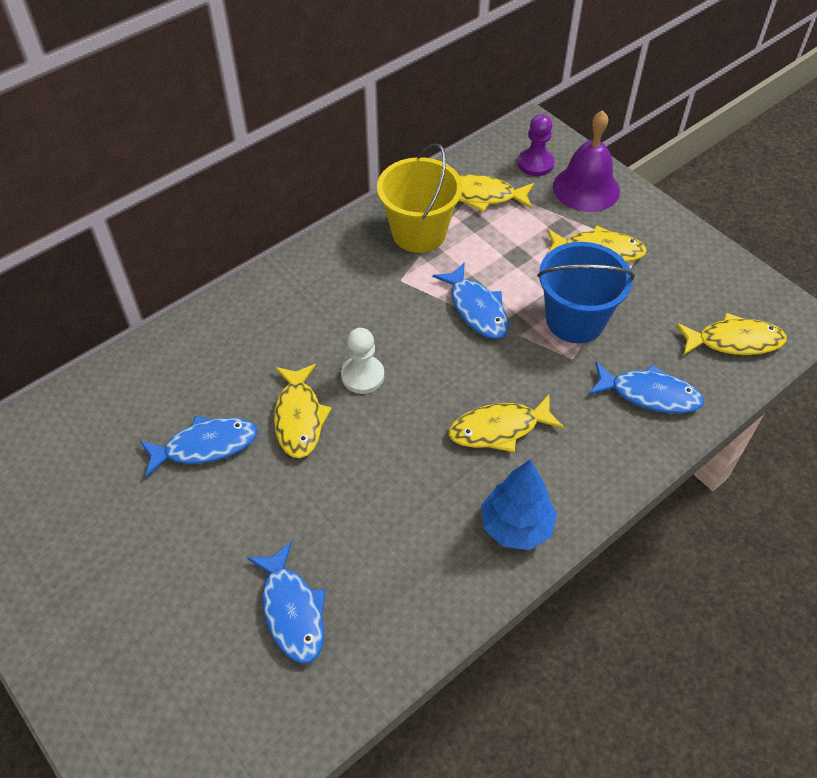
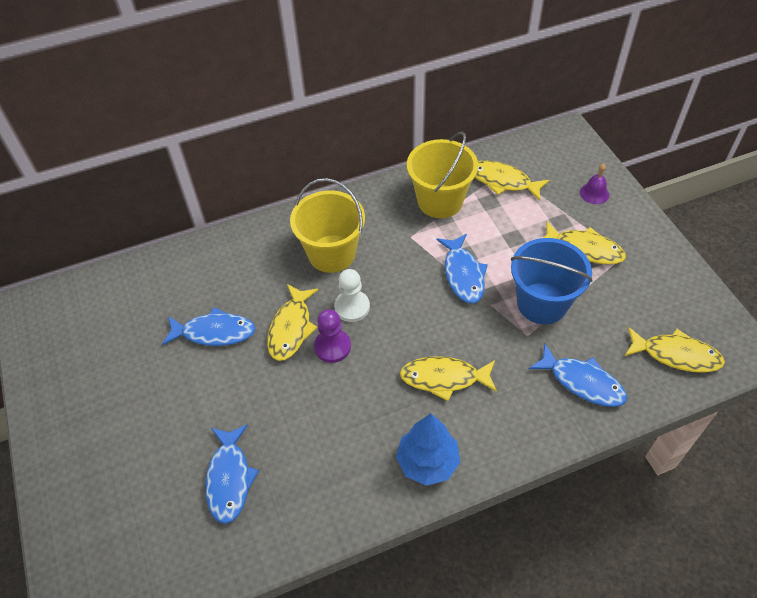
camera: 20 degrees right, 0 degrees up
purple pawn [518,114,554,176] -> purple pawn moved to [314,309,351,363]
purple bell [553,110,620,212] -> purple bell [580,164,609,204], size x0.50
none -> yellow bucket [290,178,365,273]

